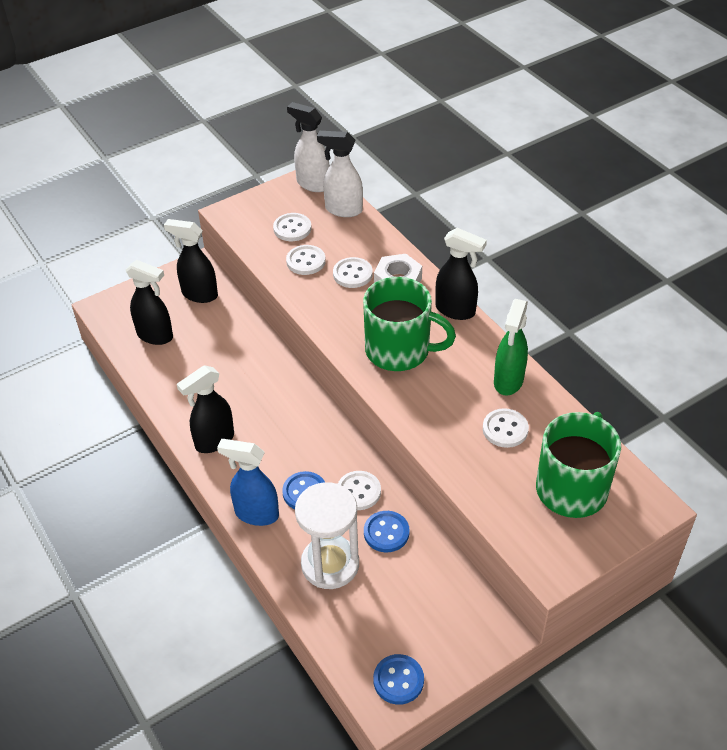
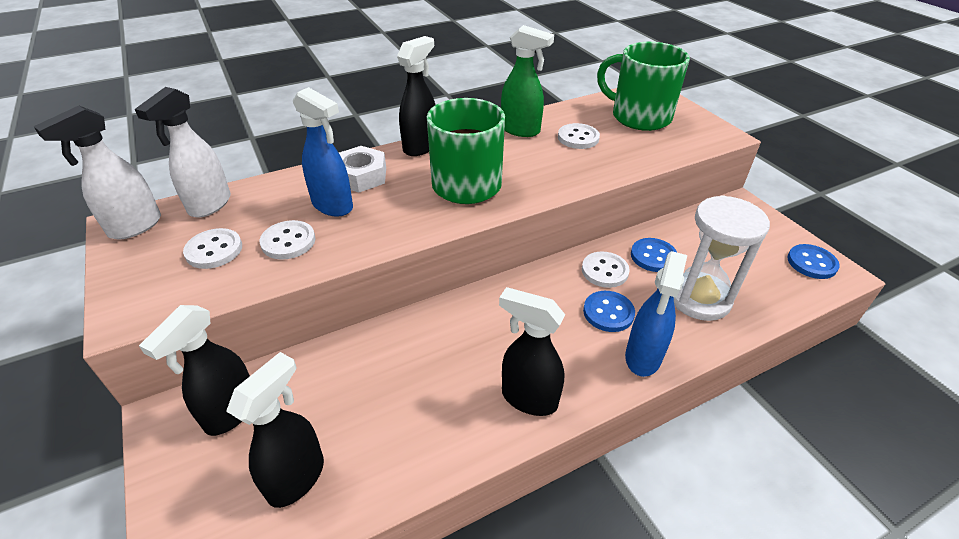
camera: 85 degrees left, 5 degrees down
black spray bottle [177,365,234,453] -> black spray bottle turned 150 degrees clockwise [499,287,565,416]
white button [333,257,373,288] -> blue spray bottle [293,87,353,217]

